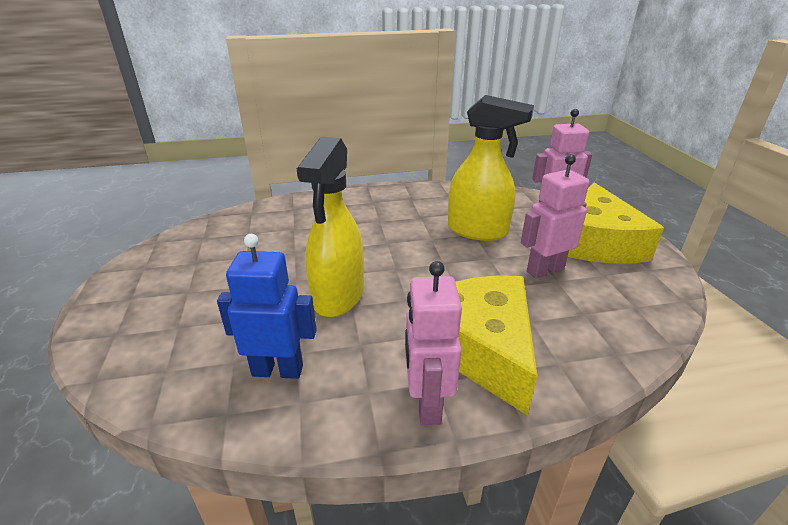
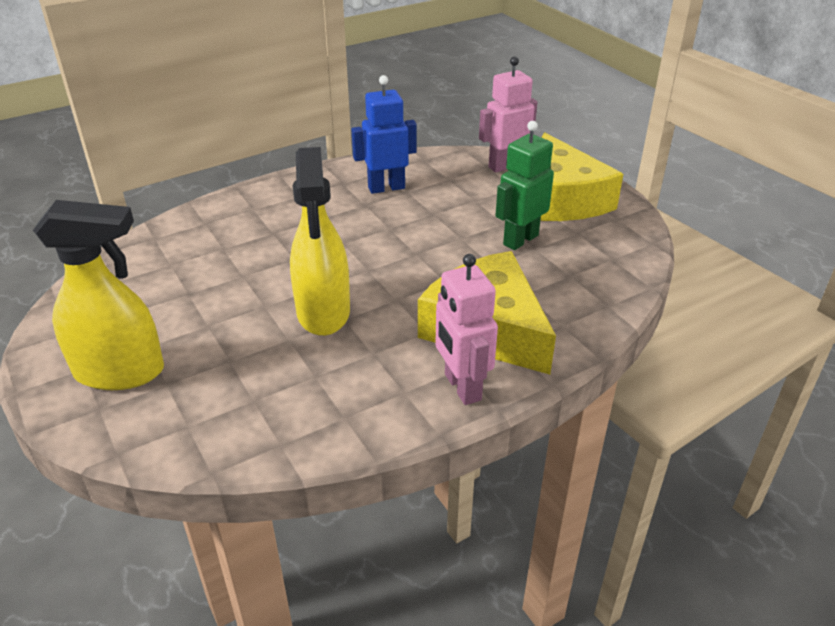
camera: 20 degrees left, 5 degrees up
blue robot [217,234,317,379] -> blue robot moved to [351,75,417,194]
yellow spray bottle [448,95,534,241] -> yellow spray bottle moved to [33,200,164,390]
pink robot [521,154,589,279] -> green robot [495,121,554,250]

